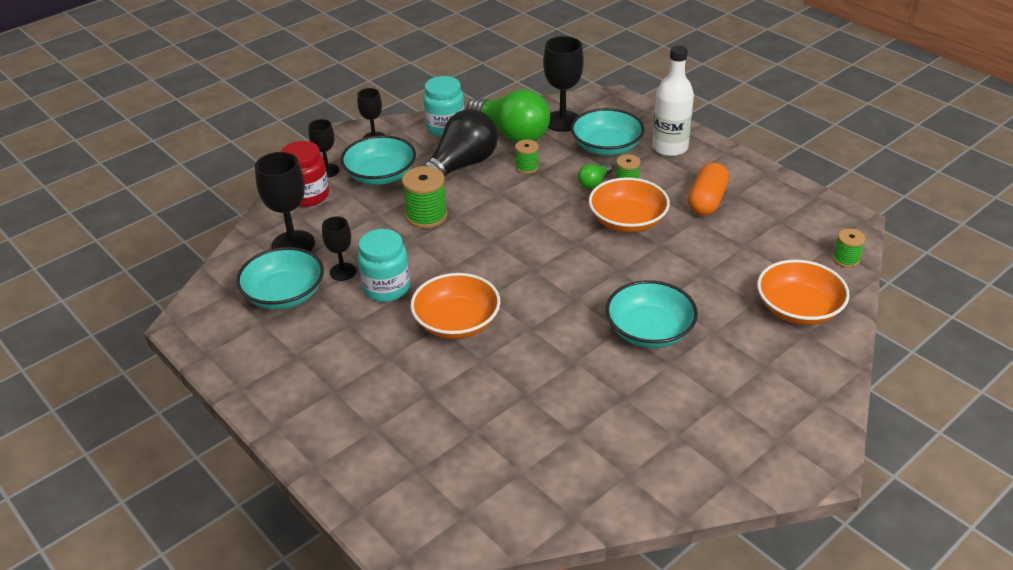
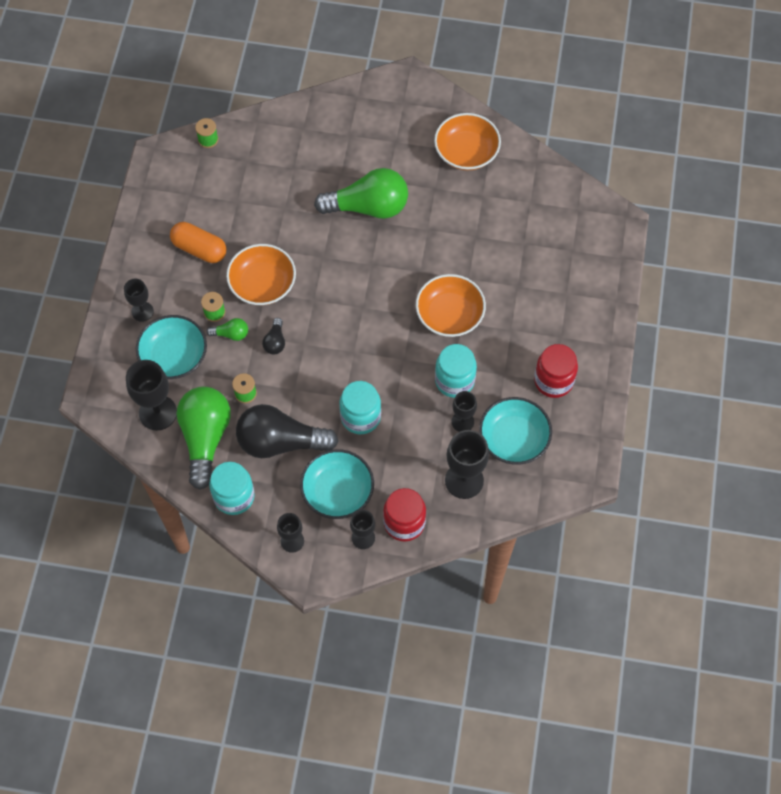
camera: 130 degrees left, 25 degrees up
green spool [402,166,447,229] -> turquoise jar [340,381,381,434]
turquoise bowl [606,280,698,348] -> green light bulb [314,168,408,219]
white bottle [652,46,694,156] -> black goblet [124,279,154,322]
orange capsule [688,163,729,216] -> orange capsule turned 45 degrees clockwise [170,222,227,263]
orange bowl [757,260,850,325] -> orange bowl moved to [434,113,501,171]
none -> black light bulb [262,318,285,354]
none -> red jar [534,344,578,398]

